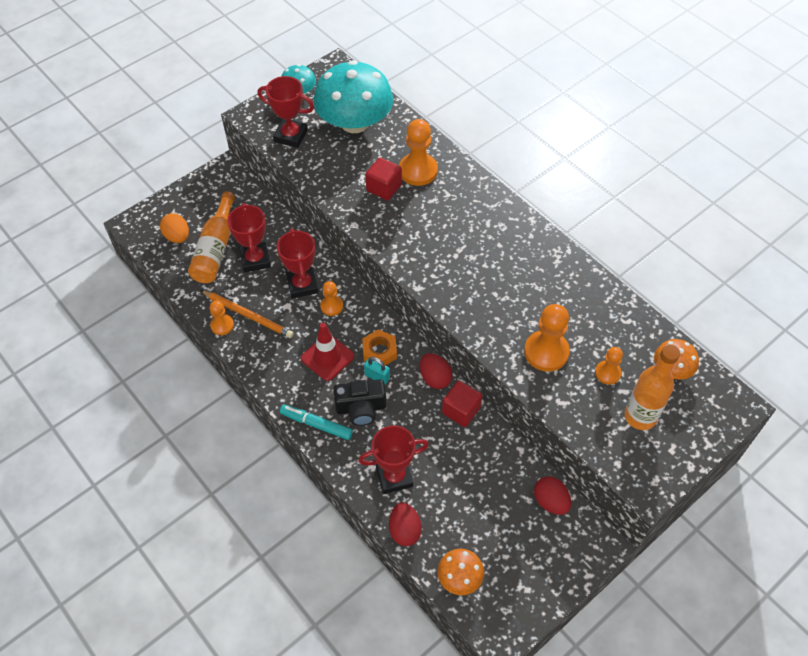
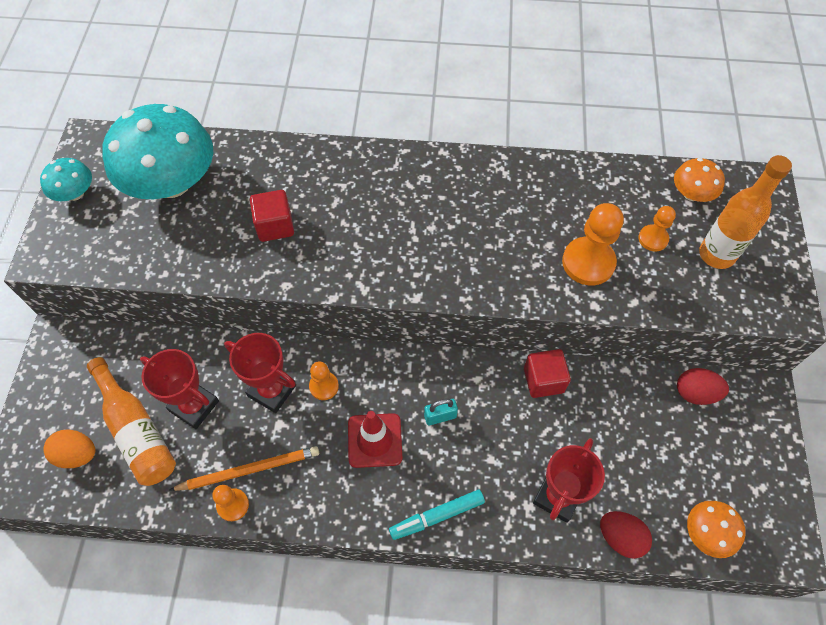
camera: 45 degrees left, 5 degrees up
red trophy [258,76,314,148] -> none
black camera [333,379,386,426] -> none
orange nut [362,329,397,365] -> none
orange pawn [399,119,438,186] -> none
red egg [420,353,452,389] -> none

